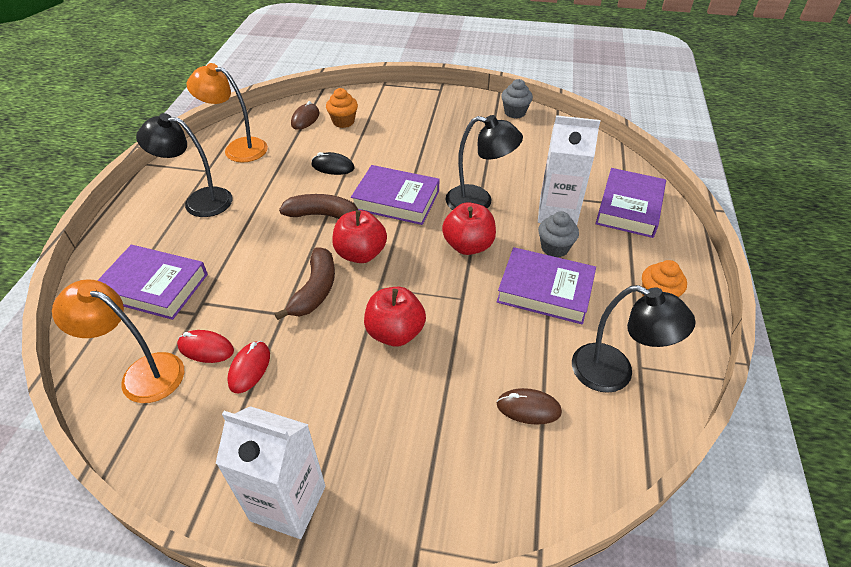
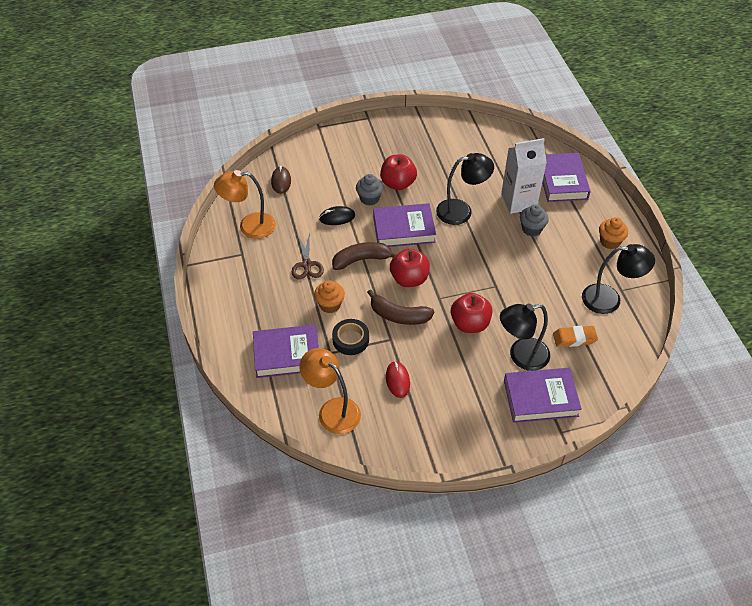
camera: 25 degrees left, 5 degrees up
orange lamp [52,279,184,403] -> orange lamp turned 45 degrees clockwise [300,348,361,434]
black lamp [136,113,233,217] -> black lamp moved to [500,303,550,371]
red mouse [177,330,234,363] -> none
white carton [216,406,325,539] -> none
brown banana [275,247,335,320] -> brown banana turned 120 degrees clockwise [367,290,434,325]
orange cupcake [326,88,358,128] -> orange cupcake moved to [314,280,345,313]
red apple [442,202,496,255] -> red apple moved to [380,154,417,190]
purple book [497,247,596,325] -> purple book moved to [504,368,582,423]
brown mouse [497,388,562,425] -> orange eraser [553,326,598,347]
grey cupcake [501,79,533,119] -> grey cupcake moved to [356,174,384,205]
none -> brown scissors [292,233,324,280]
none -> black tape [332,319,369,355]

